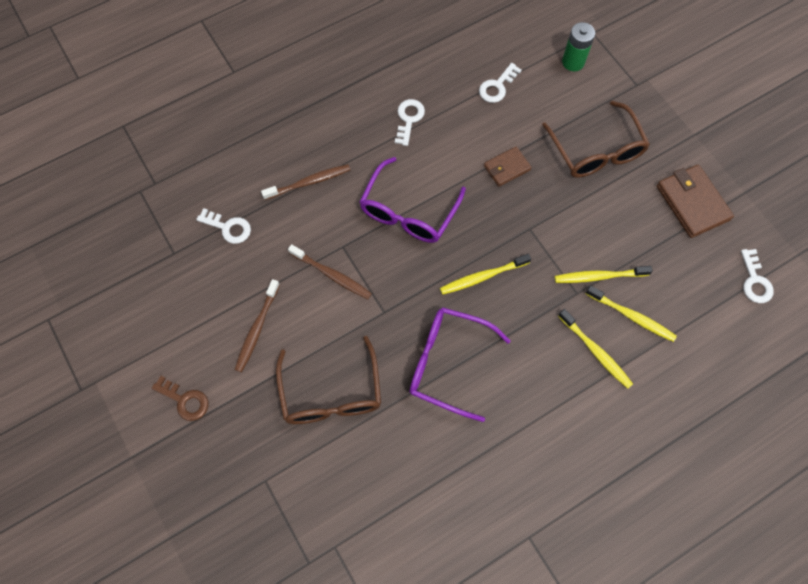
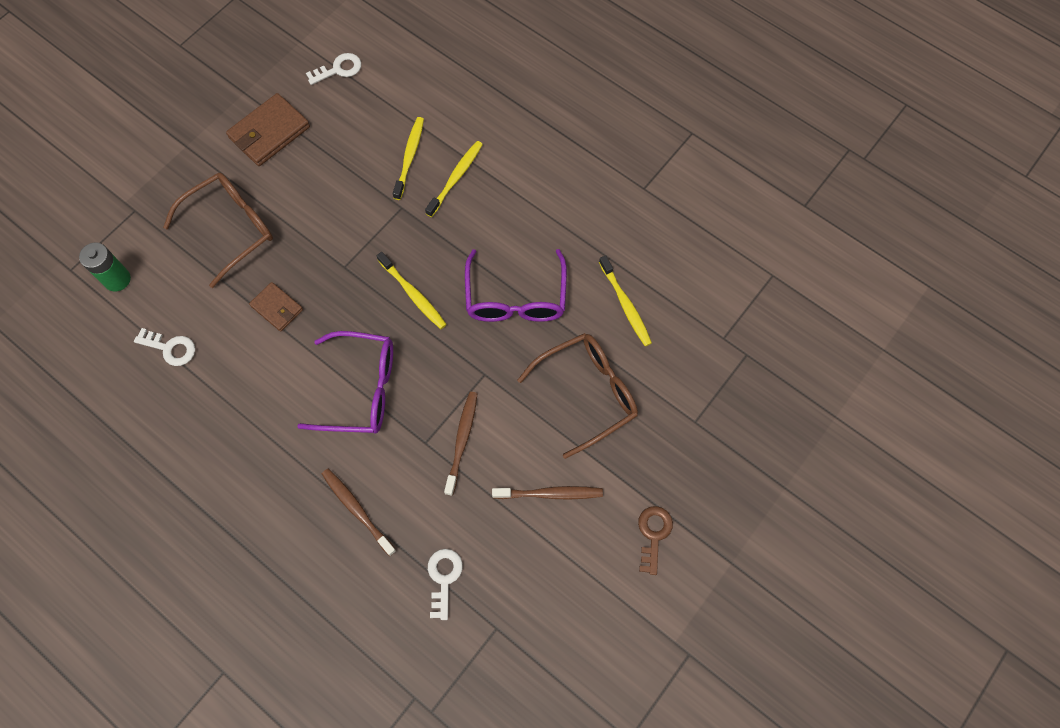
camera: 110 degrees left, 0 degrees up
white key [395,99,425,146] -> none
yellow toothbrush [555,266,653,283] -> yellow toothbrush moved to [599,255,652,346]

